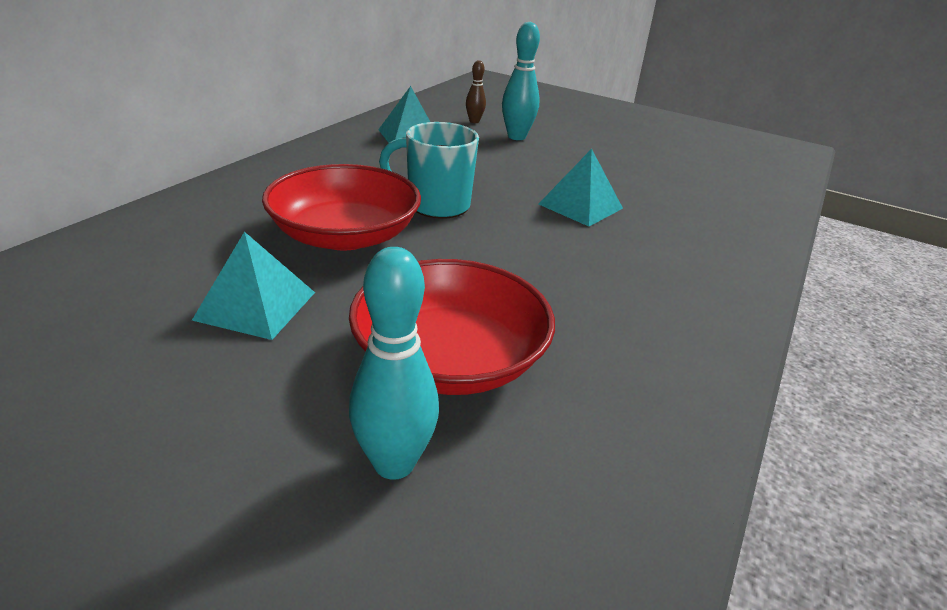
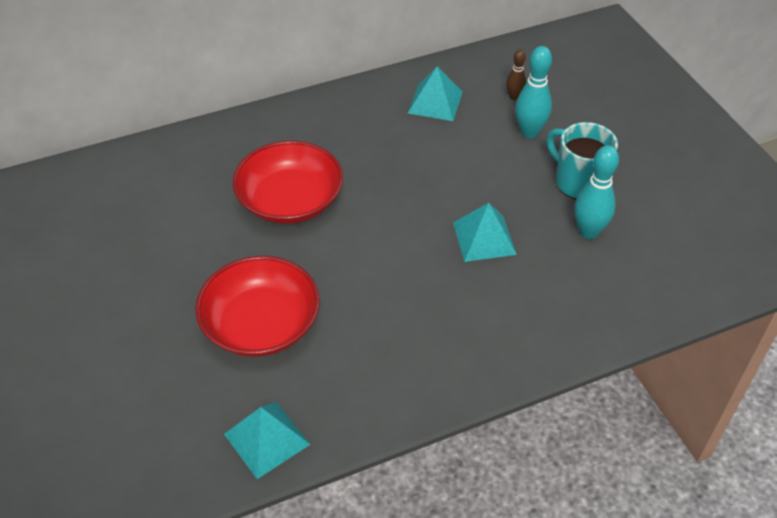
camera: 40 degrees right, 15 degrees up
turquoise pyramid [192,232,315,340] -> turquoise pyramid moved to [224,402,310,479]
turquoise bowling pin [349,247,439,480] -> turquoise bowling pin moved to [575,145,619,239]
turquoise mug [379,122,479,219] -> turquoise mug moved to [546,122,618,199]

